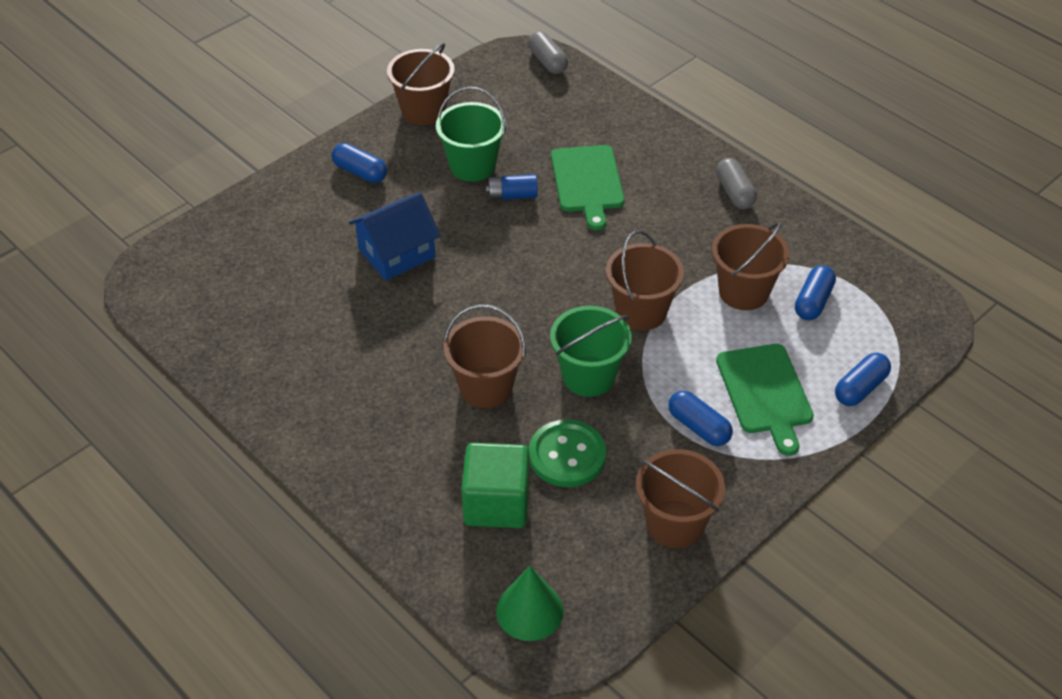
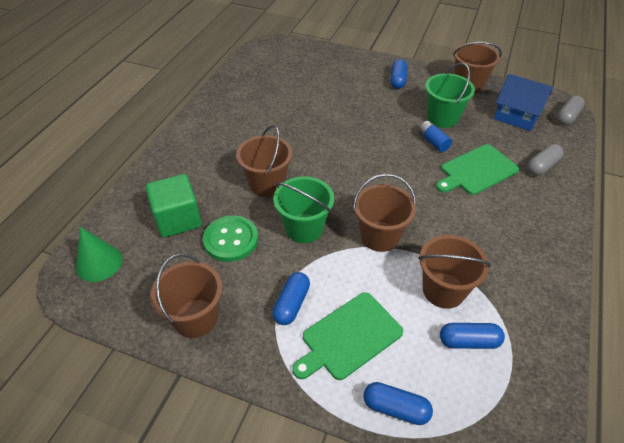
camera: 65 degrees right, 0 degrees up
blue house [349,192,441,281] -> blue house moved to [494,74,553,131]
grey capsule [716,158,757,209] -> grey capsule moved to [527,144,564,176]

